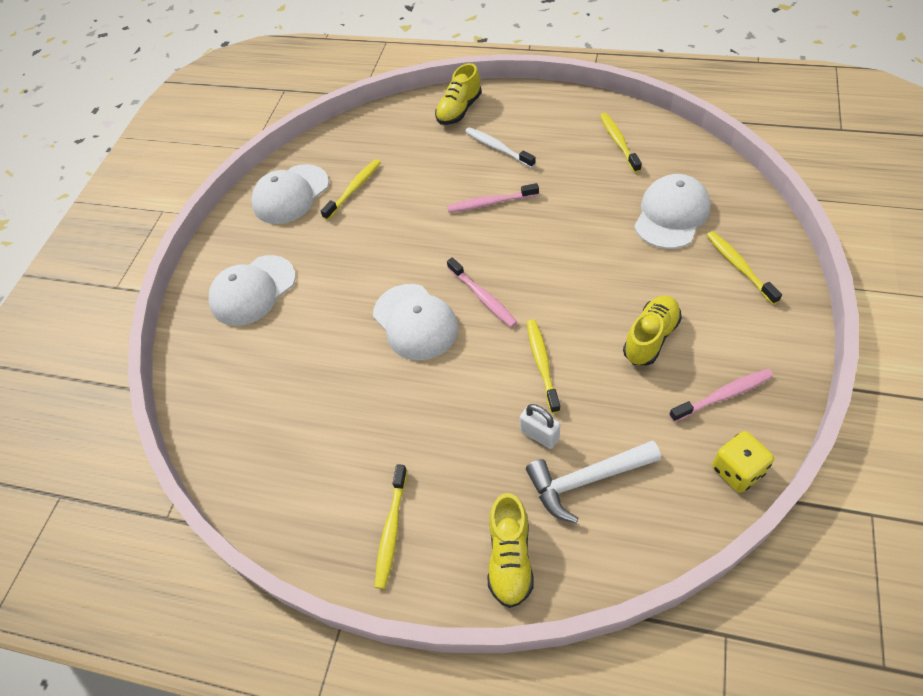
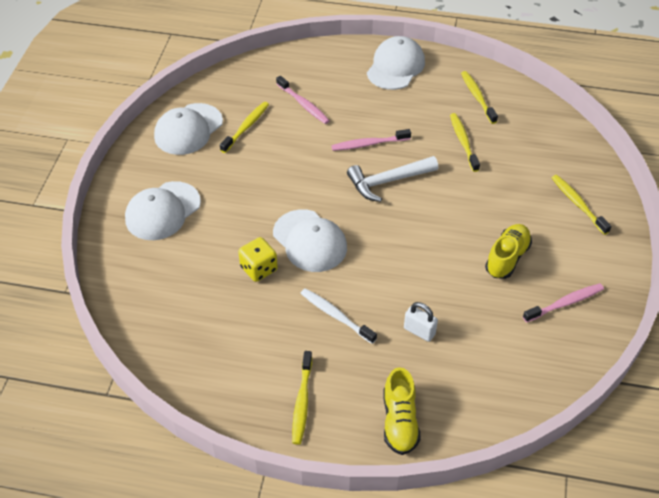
camera: 10 degrees left, 5 degrees down
yellow shoe [435,63,482,125] -> none
pink toothbrush [447,257,517,327] -> pink toothbrush moved to [276,76,330,124]
white toothbrush [465,127,536,168] -> white toothbrush moved to [300,289,377,344]
white hammer [526,440,661,523] -> white hammer moved to [347,156,438,202]
yellow toothbrush [527,319,560,413] -> yellow toothbrush moved to [450,113,480,172]
white cap [634,174,711,249] -> white cap moved to [367,36,425,90]
yellow dice [712,431,774,493] -> yellow dice moved to [238,237,278,282]

